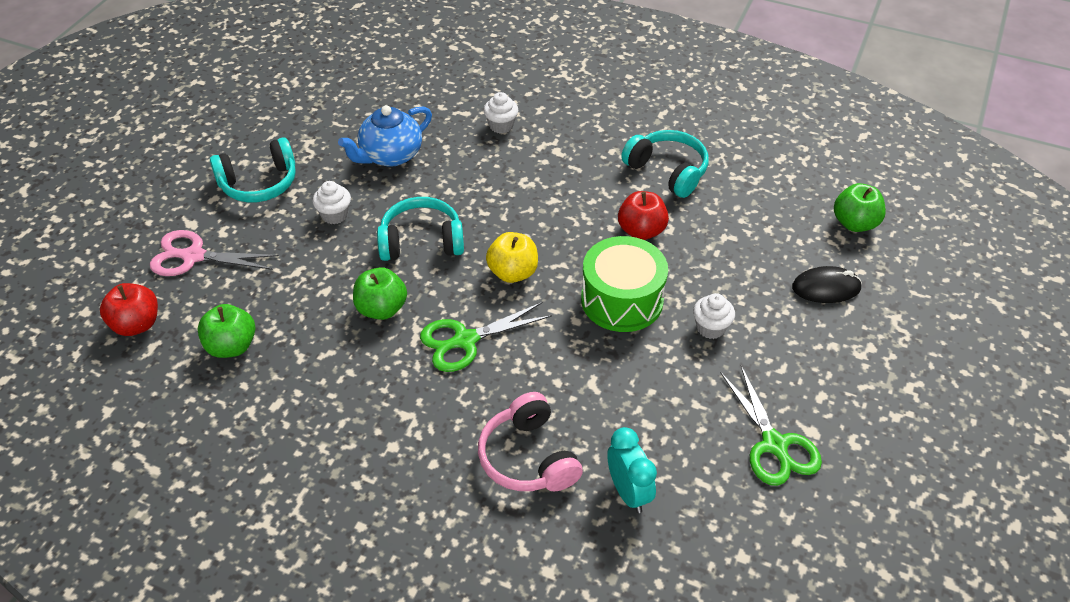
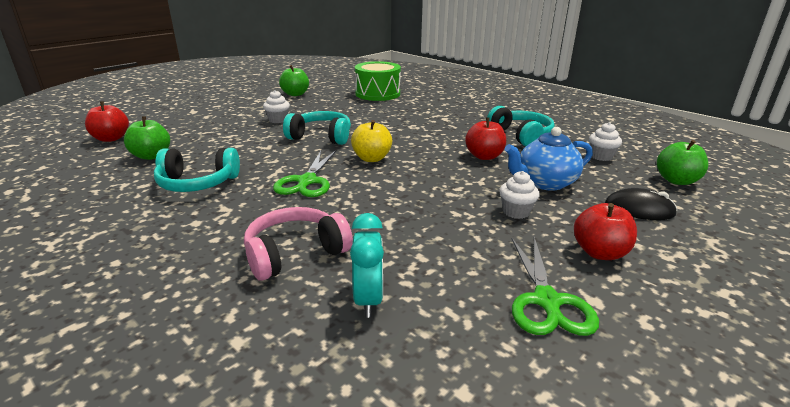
camera: 20 degrees right, 20 degrees down
pink scissors [150,230,279,276] -> none
turquoise headphones [210,137,296,202] -> turquoise headphones moved to [154,148,240,192]
blue teapot [338,105,432,167] -> blue teapot moved to [505,127,593,191]
green apple [353,267,407,320] -> green apple moved to [279,65,309,96]
green scissors [420,302,552,372] -> green scissors turned 75 degrees counterclockwise [273,150,336,197]
pink headphones [478,392,583,491] -> pink headphones turned 60 degrees clockwise [244,207,353,281]
white cupcake [483,92,518,133] -> white cupcake moved to [589,122,622,161]
green drum [581,236,668,332] -> green drum moved to [355,61,401,101]
none -> red apple [574,203,637,260]

